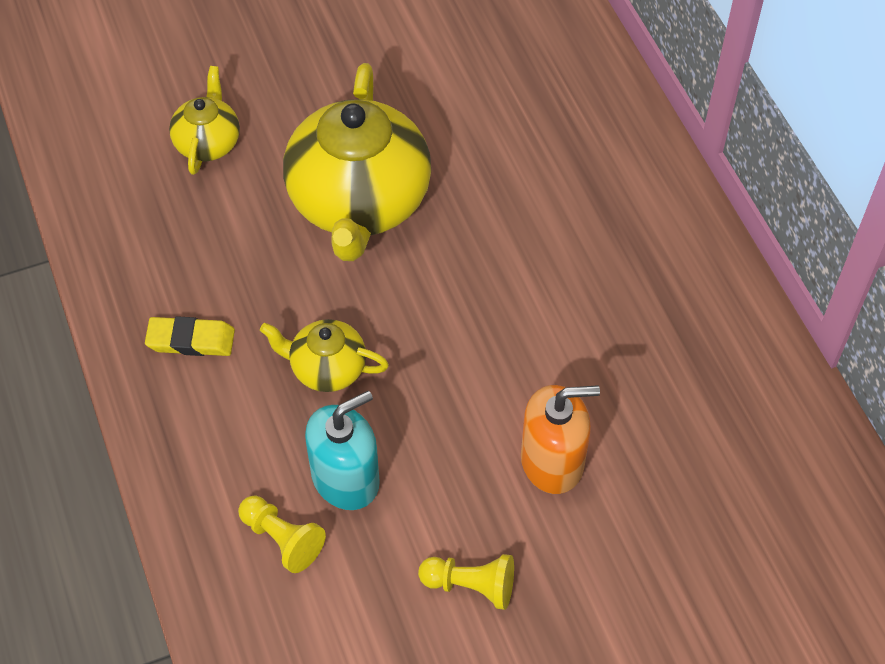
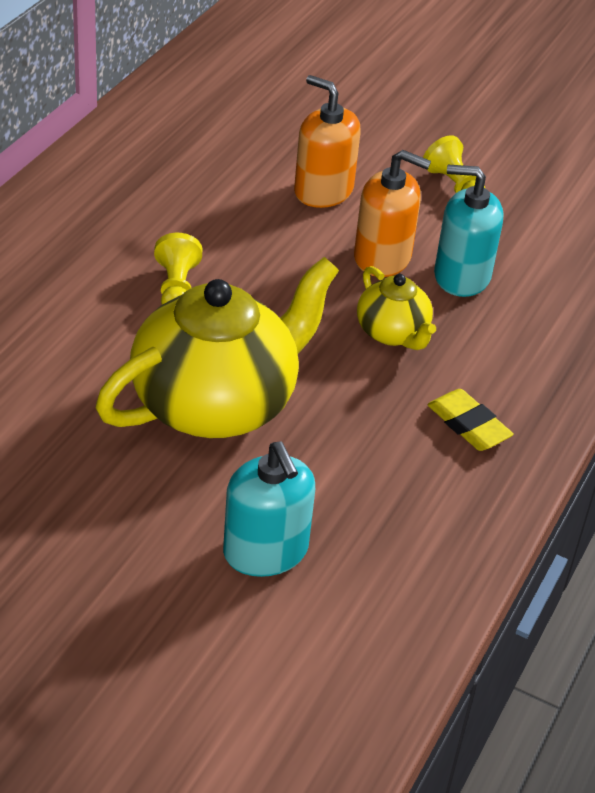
camera: 135 degrees left, 15 degrees down
yellow teapot [169,66,240,175] -> turquoise soap dispenser [223,442,315,577]
yellow pawn [238,496,326,573] -> yellow pawn moved to [154,233,203,305]
none -> orange soap dispenser [354,150,431,277]

